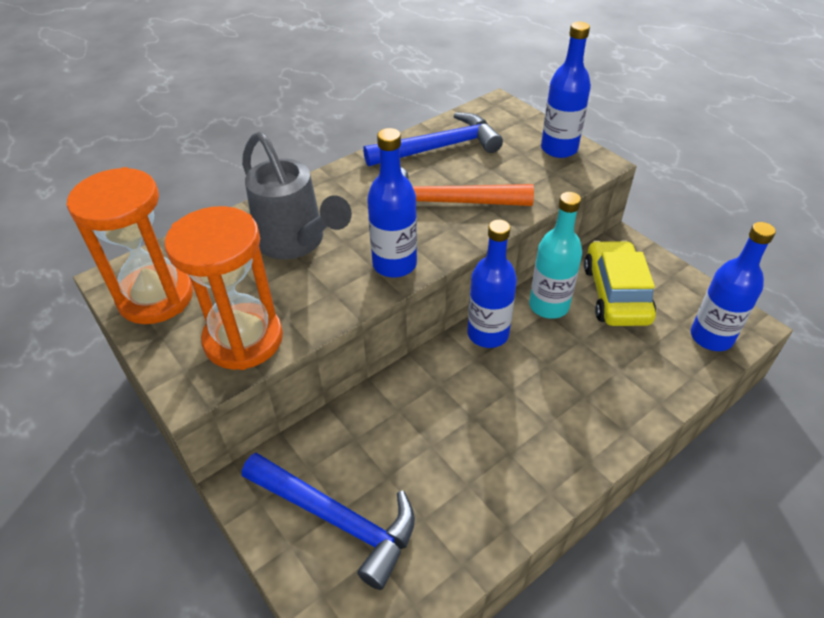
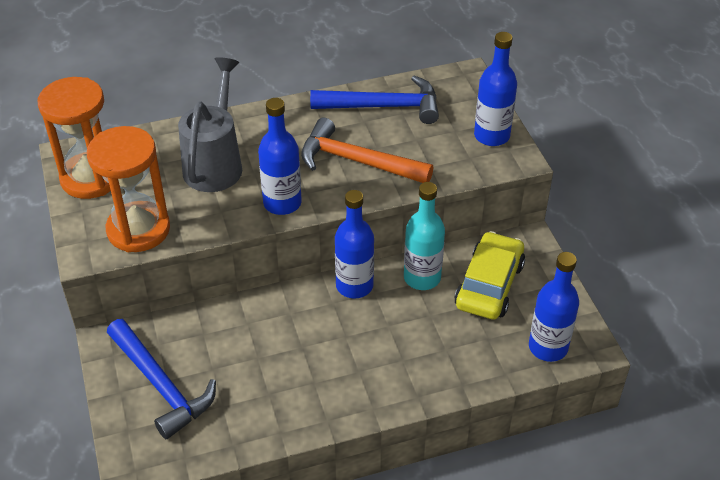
camera: 20 degrees right, 0 degrees up
grey watering can [242,131,352,259] -> grey watering can turned 150 degrees counterclockwise [178,57,242,192]

